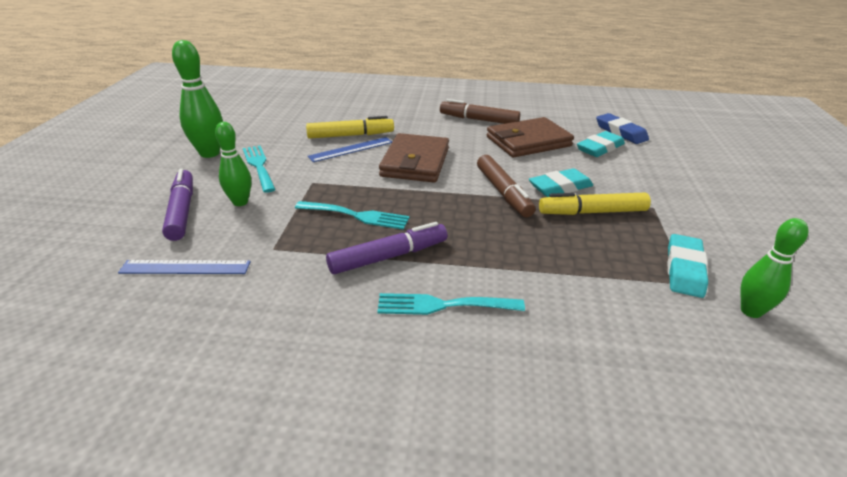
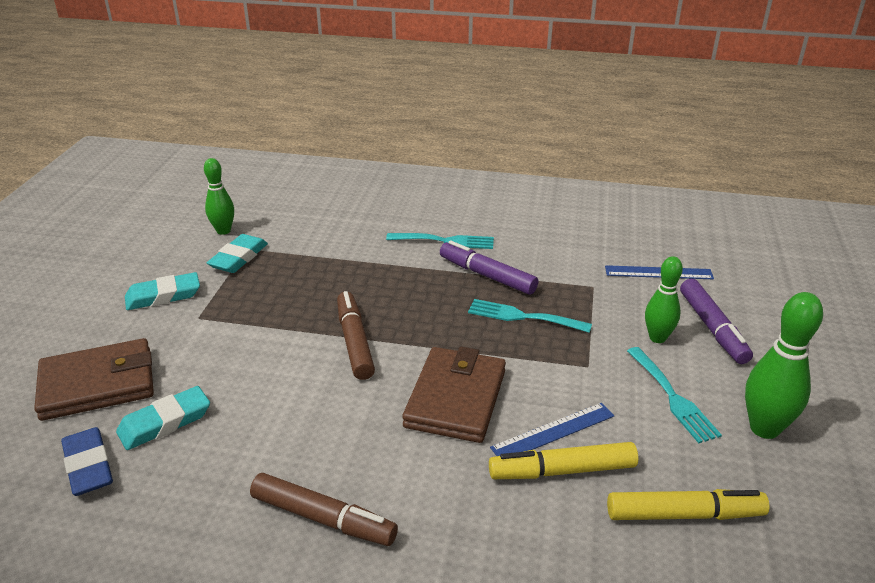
camera: 175 degrees left, 0 degrees up
purple marker [326,222,447,274] -> purple marker turned 60 degrees clockwise [440,241,538,295]
brown wallet [487,117,574,157] -> brown wallet moved to [34,338,154,421]
turquoise eraser [529,168,593,197] -> turquoise eraser moved to [125,272,200,310]
yellow marker [539,192,651,215] -> yellow marker moved to [607,489,769,520]

